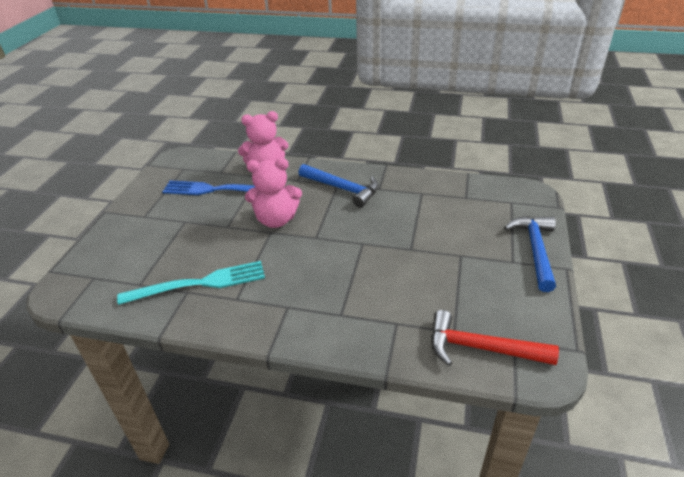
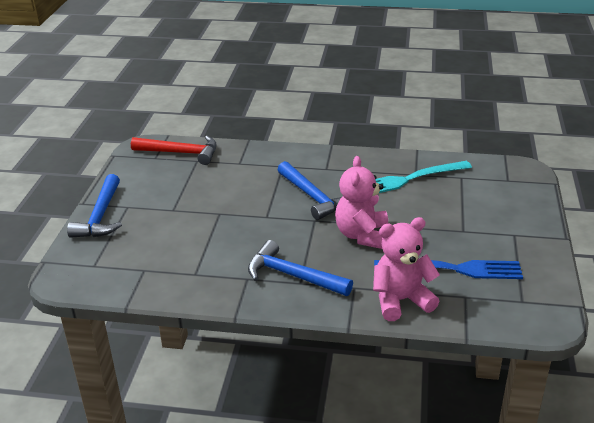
camera: 175 degrees right, 5 degrees down
pink teddy bear [245,158,302,228] -> pink teddy bear turned 75 degrees counterclockwise [335,156,388,249]
none -> blue hammer [278,161,342,220]

